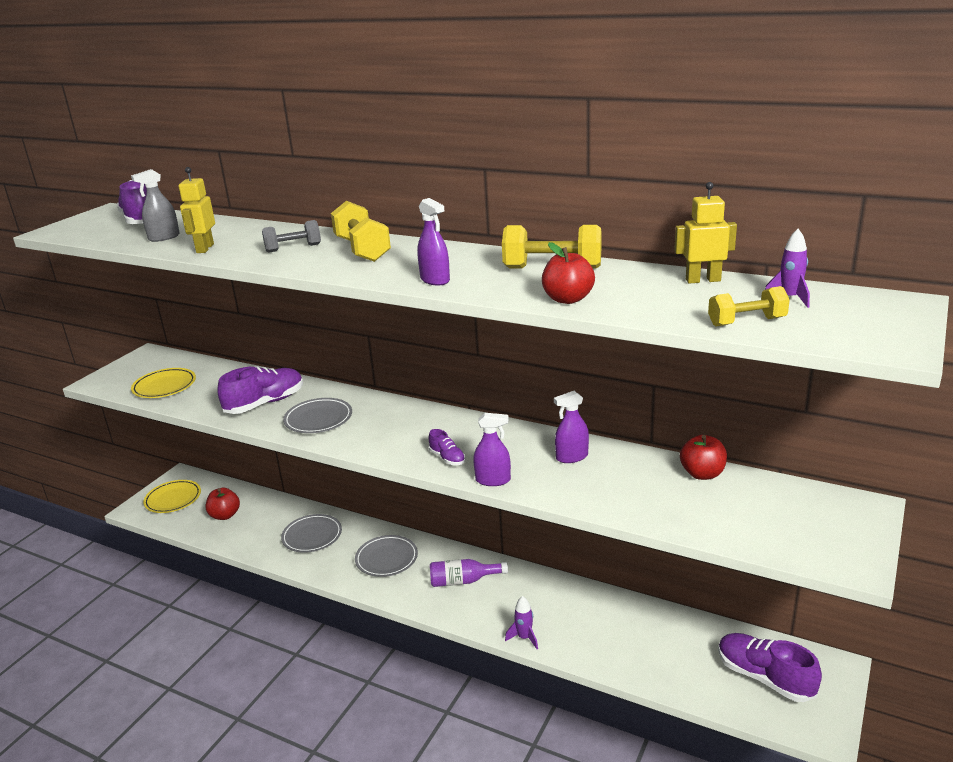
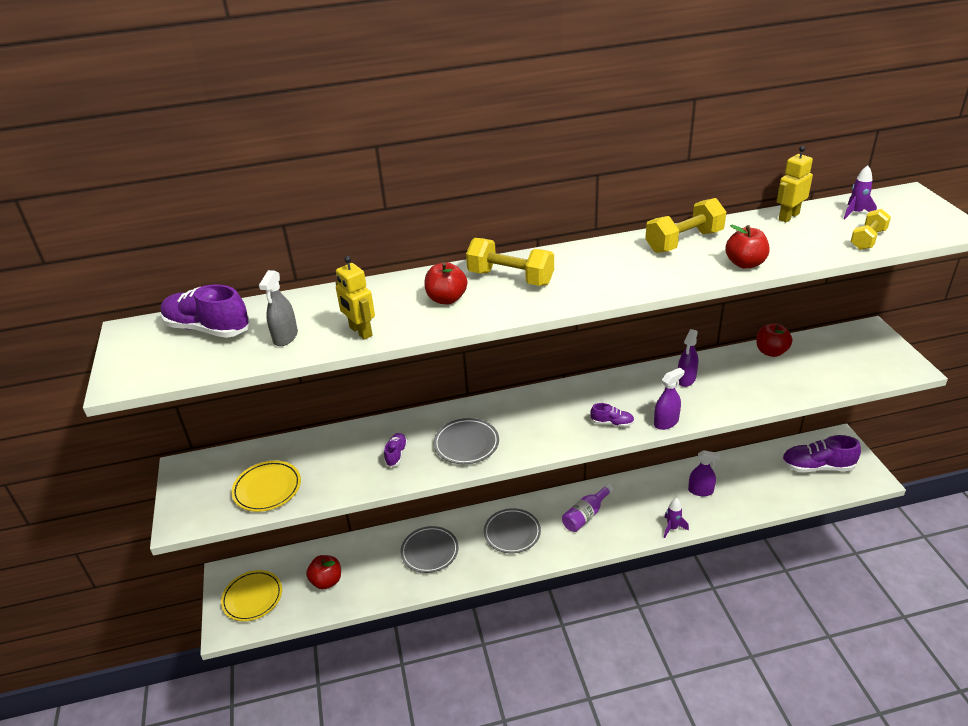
camera: 40 degrees left, 10 degrees up
purple shoe [217,366,303,414] -> purple shoe [384,433,407,467], size x0.50
grey dumbbell [262,220,321,252] -> red apple [425,262,467,304]
purple spray bottle [417,198,450,286] -> purple spray bottle moved to [688,450,720,496]

